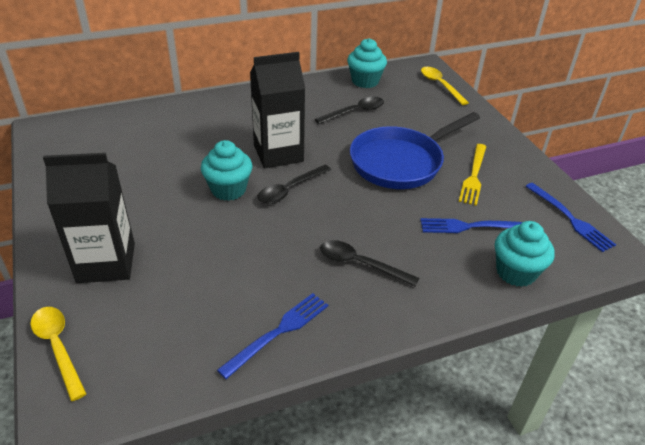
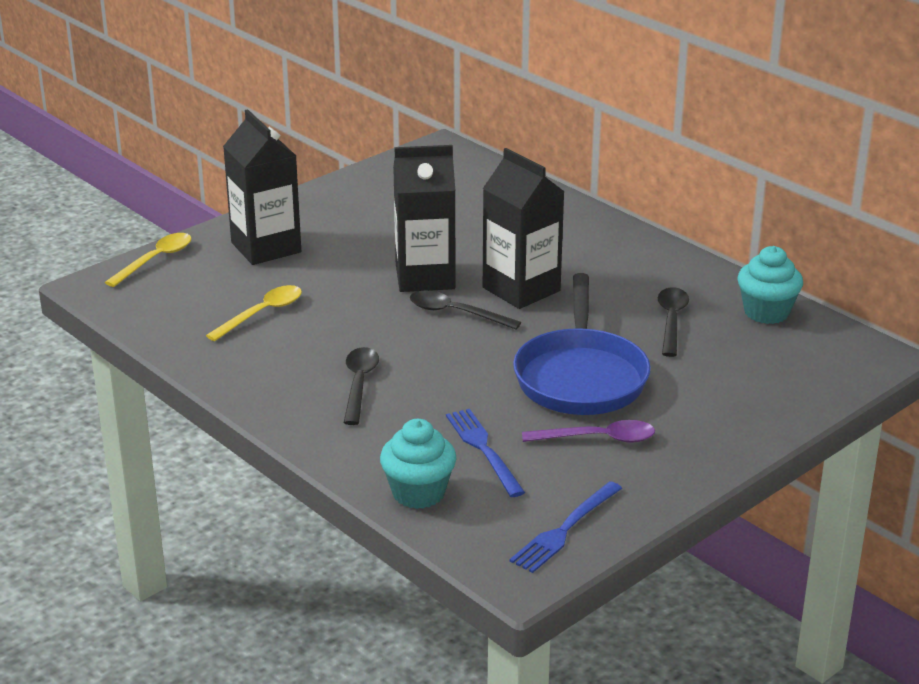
camera: 70 degrees right, 10 degrees down
turquoise cupcake [201,140,252,201] -> black carton [393,145,455,292]
blue fork [217,293,328,379] -> none
black spoon [315,97,384,124] -> black spoon turned 120 degrees counterclockwise [658,287,689,357]
blue pan [350,112,480,189] -> blue pan turned 120 degrees counterclockwise [513,273,651,415]
yellow spoon [421,67,469,105] -> yellow spoon moved to [206,285,302,341]
yellow fork [459,144,486,206] -> purple spoon [522,420,655,443]

